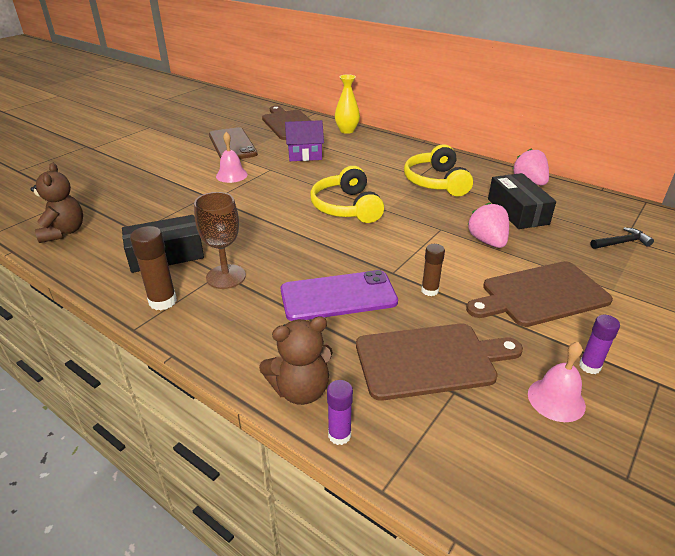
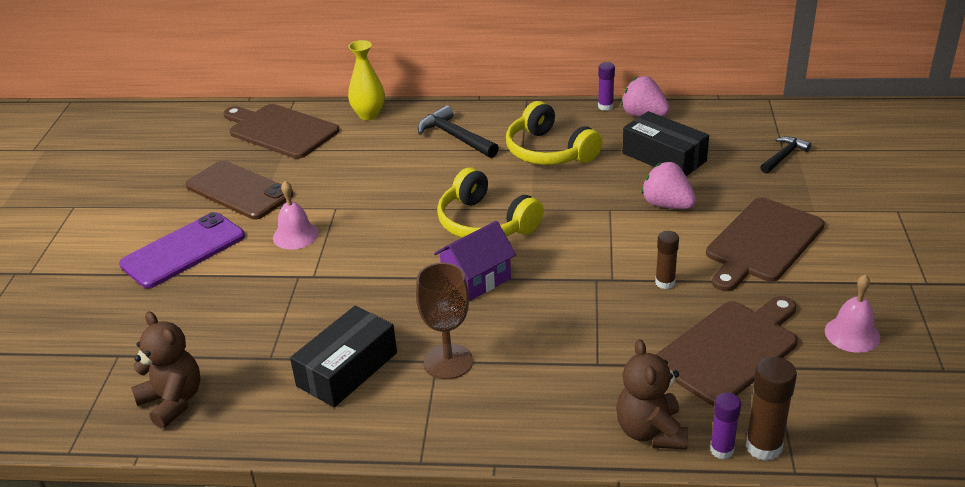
camera: 30 degrees left, 0 degrees up
brown glue stick [130,226,177,310] -> brown glue stick moved to [745,357,797,461]
brown teddy bear [259,316,333,405] -> brown teddy bear turned 135 degrees clockwise [616,339,688,449]
purple phone [281,270,398,321] -> purple phone moved to [119,212,245,288]
purple house [285,120,324,161] -> purple house moved to [434,221,516,301]
purple glue stick [579,315,620,374] -> purple glue stick moved to [598,62,615,111]
none -> black hammer [418,105,499,158]

